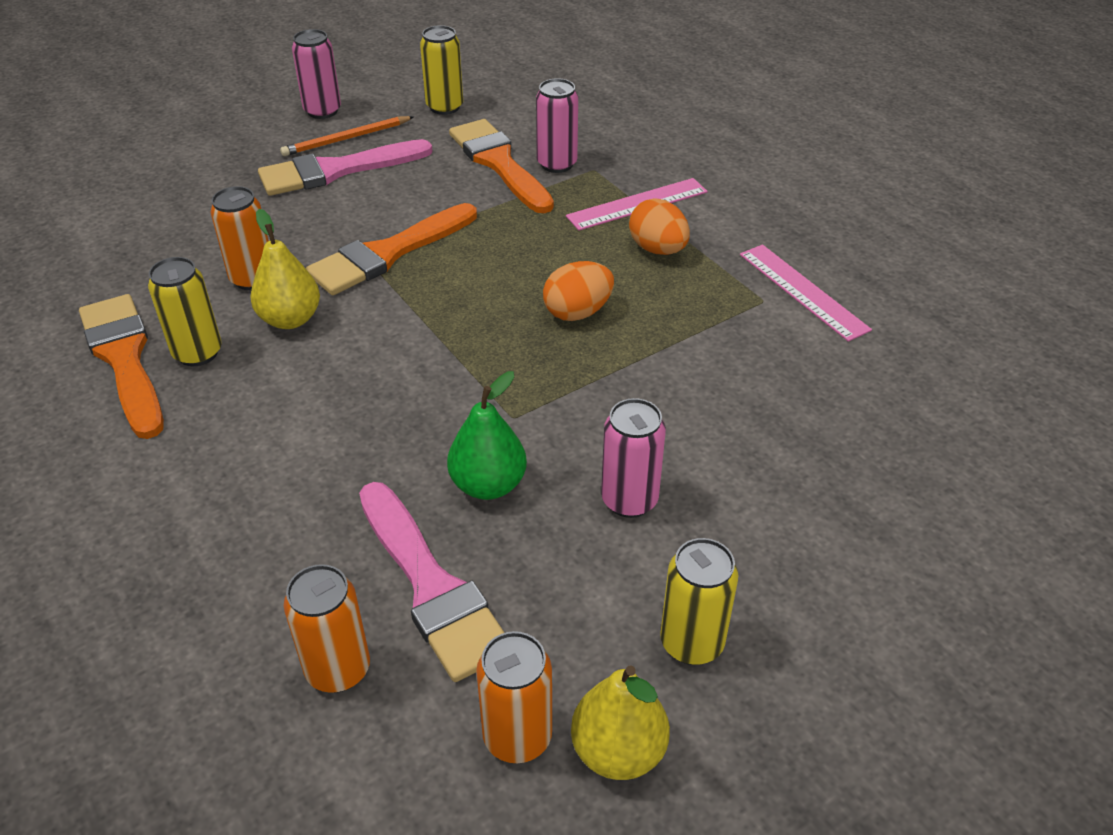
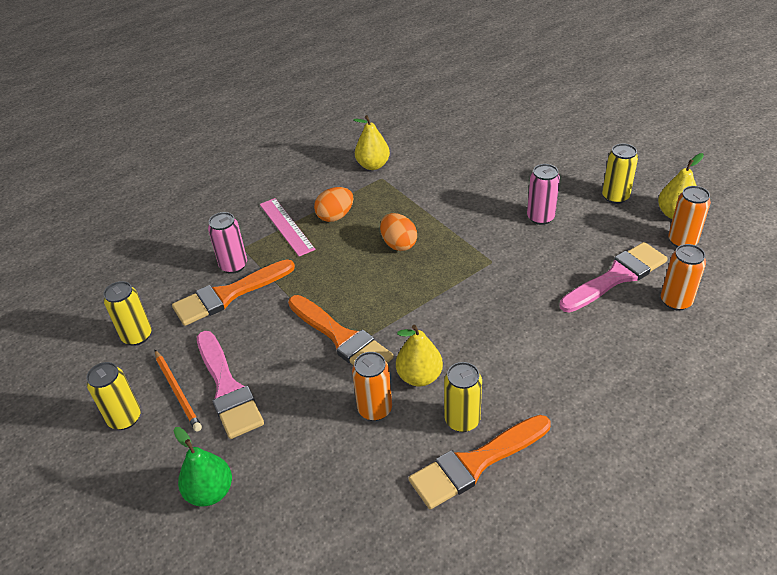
camera: 90 degrees left, 0 degrees up
pink can [292,29,341,119] -> yellow can [86,362,141,430]
green pear [447,371,527,500] -> green pear moved to [174,427,232,507]
pink ruler [740,245,872,342] -> yellow pear [353,115,390,170]

